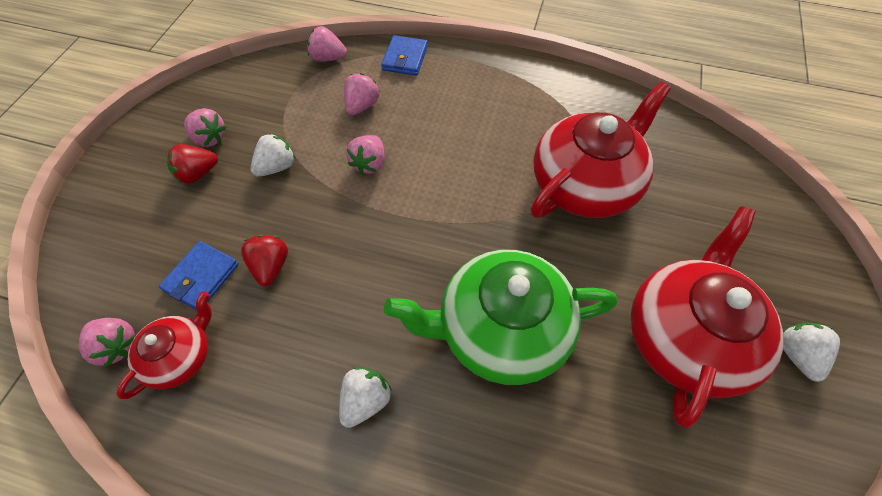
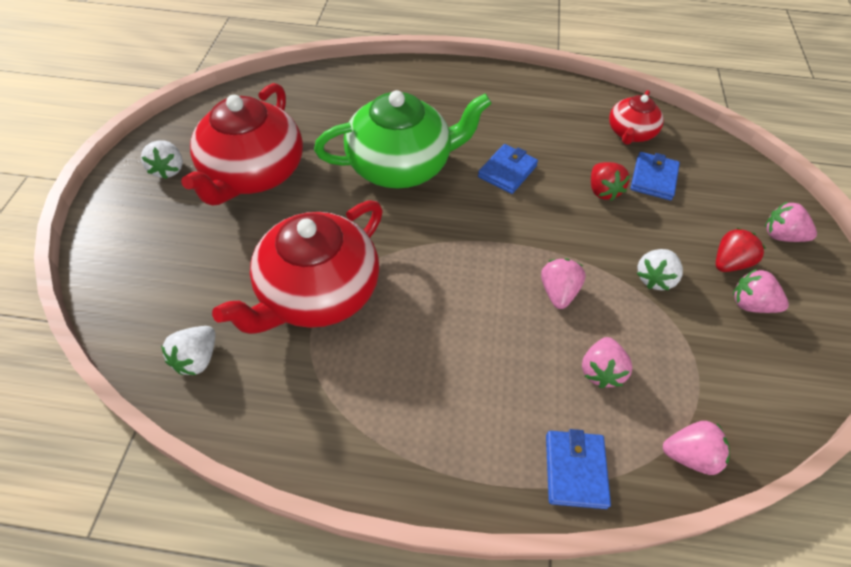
camera: 170 degrees right, 5 degrees down
pink strawberry [79,318,136,367] -> pink strawberry moved to [765,201,817,242]
white strawberry [339,367,392,428] -> white strawberry moved to [161,326,215,375]
none -> blue wallet [478,144,538,194]

